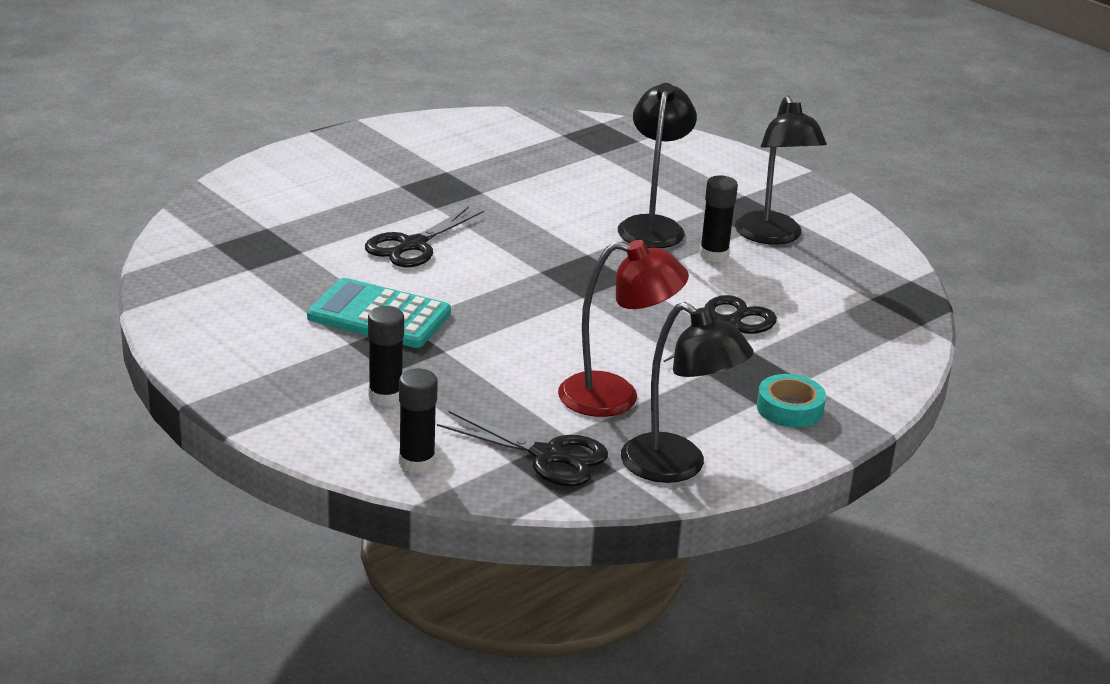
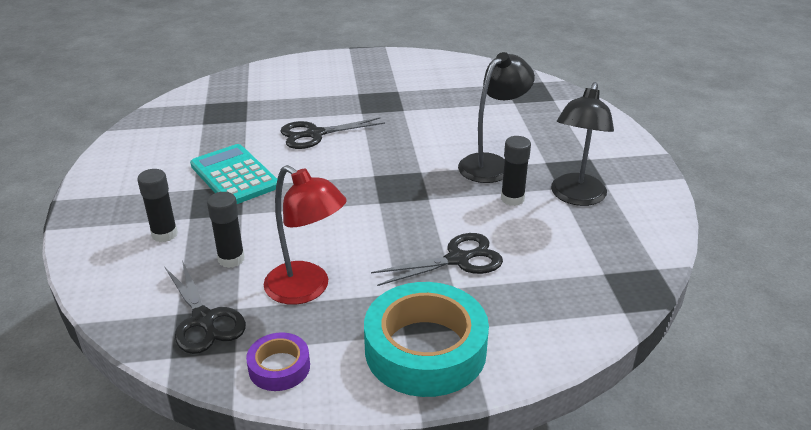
camera: 35 degrees right, 5 degrees up
black glue stick [399,369,438,474] -> black glue stick moved to [207,192,245,268]
black lamp [621,302,754,483] -> purple tape [246,332,310,391]
turquoise tape [757,374,826,428] -> turquoise tape [364,282,489,397], size x2.04

